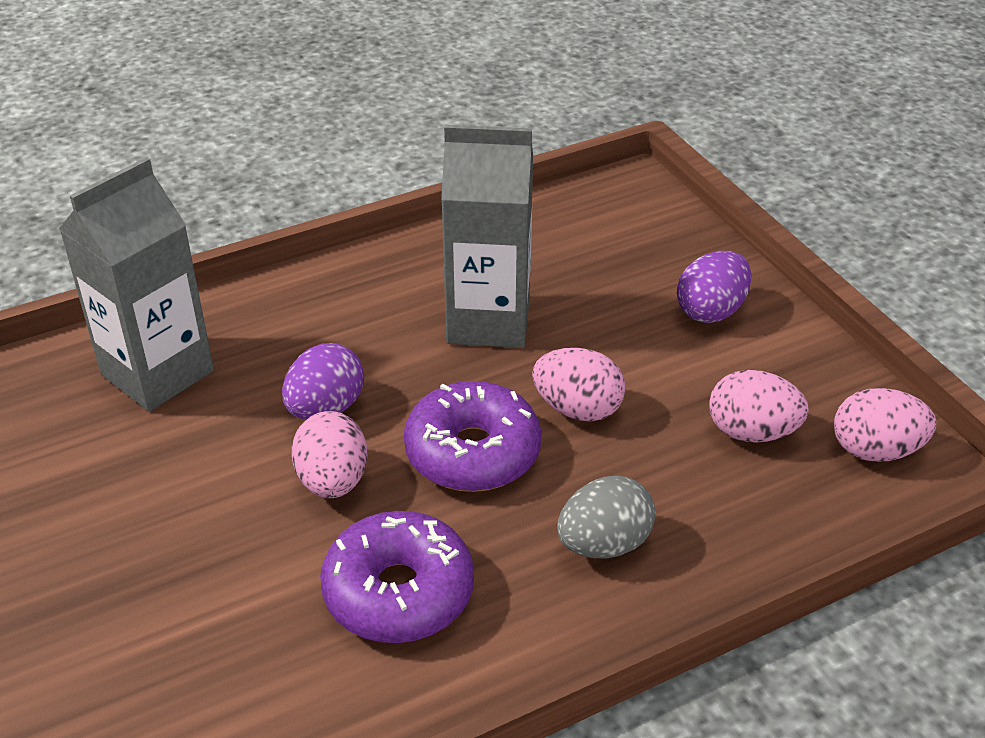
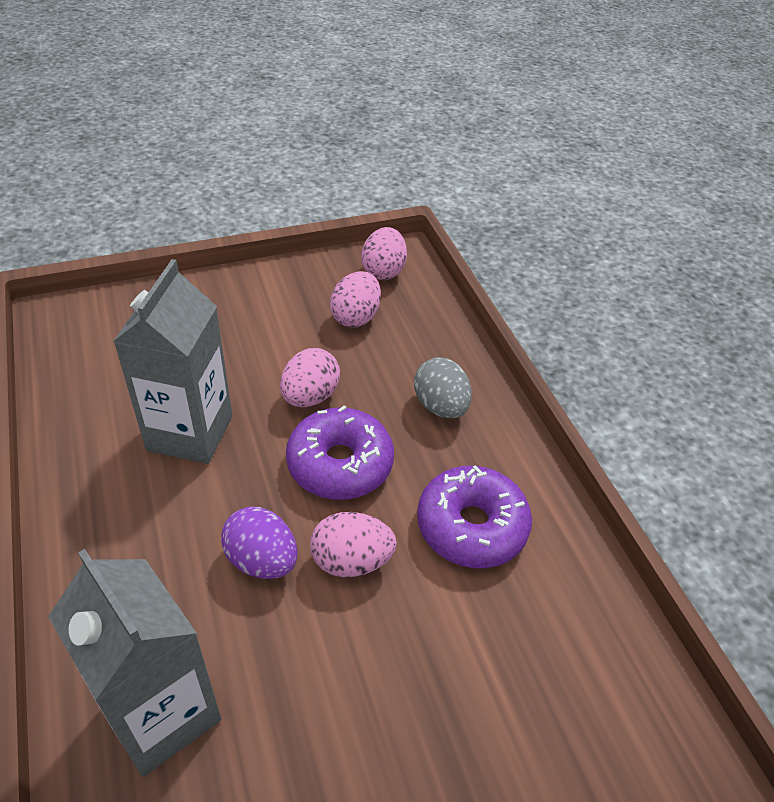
camera: 85 degrees left, 5 degrees up
purple egg [677,251,752,323] -> none

